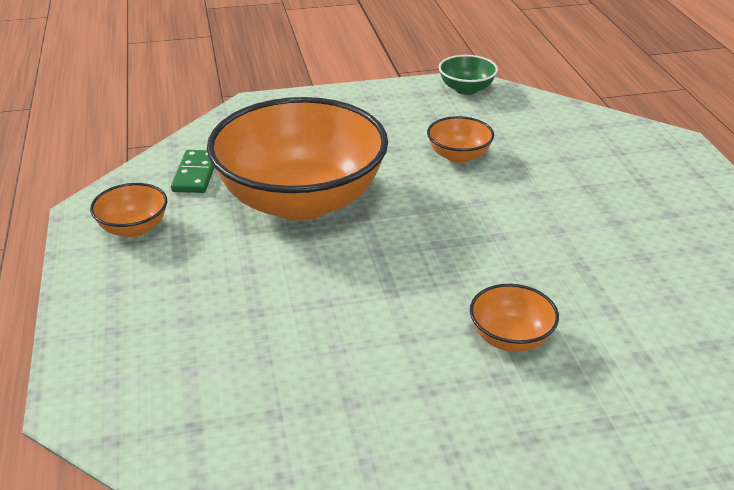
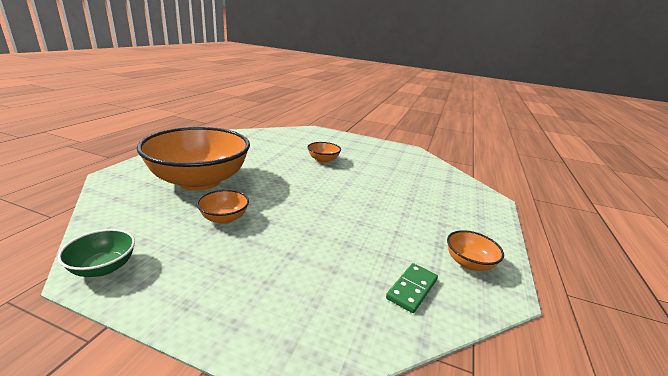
camera: 150 degrees left, 10 degrees down
orange bowl [207,97,388,221] -> orange bowl moved to [137,127,250,191]

